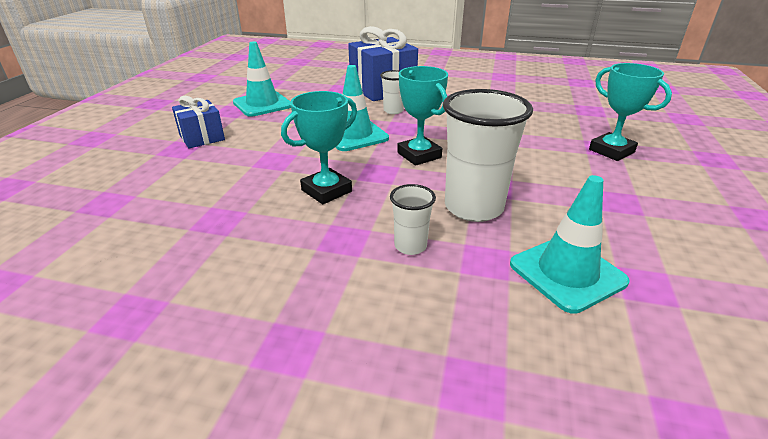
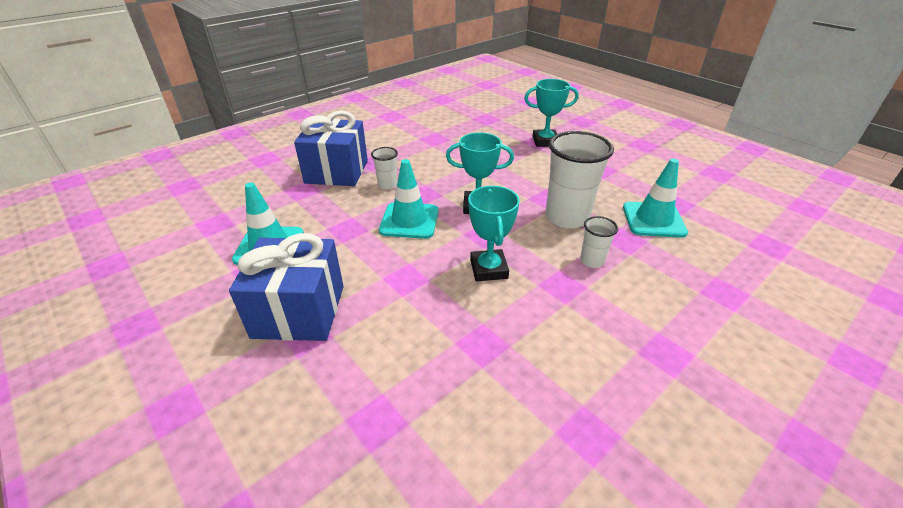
camera: 55 degrees left, 5 degrees up
blue gift [172,95,225,148] -> blue gift [229,233,344,341], size x1.74

